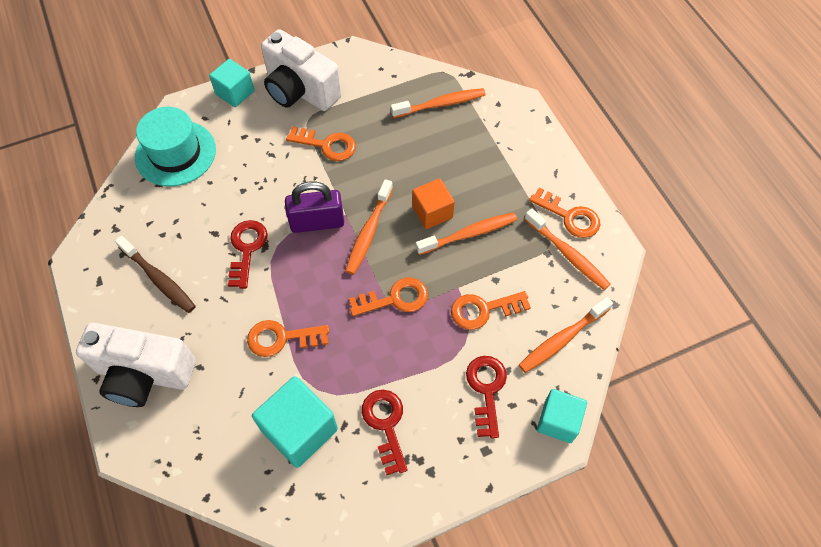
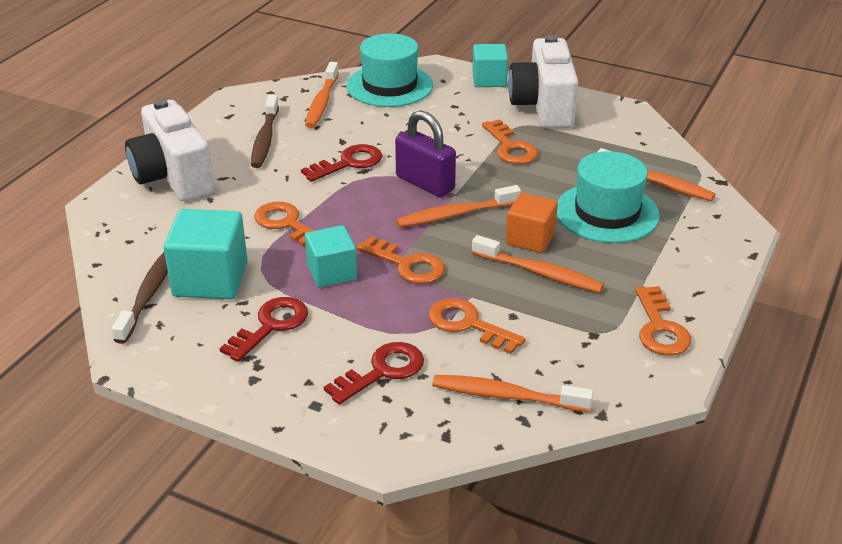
camera: 50 degrees right, 25 degrees down
orange toothbrush [524,208,611,290] -> orange toothbrush moved to [305,62,339,128]
turquoise cube [537,389,587,443] -> turquoise cube moved to [305,225,357,288]
none -> brown toothbrush [112,252,168,344]
none -> turquoise hat [557,151,660,243]

